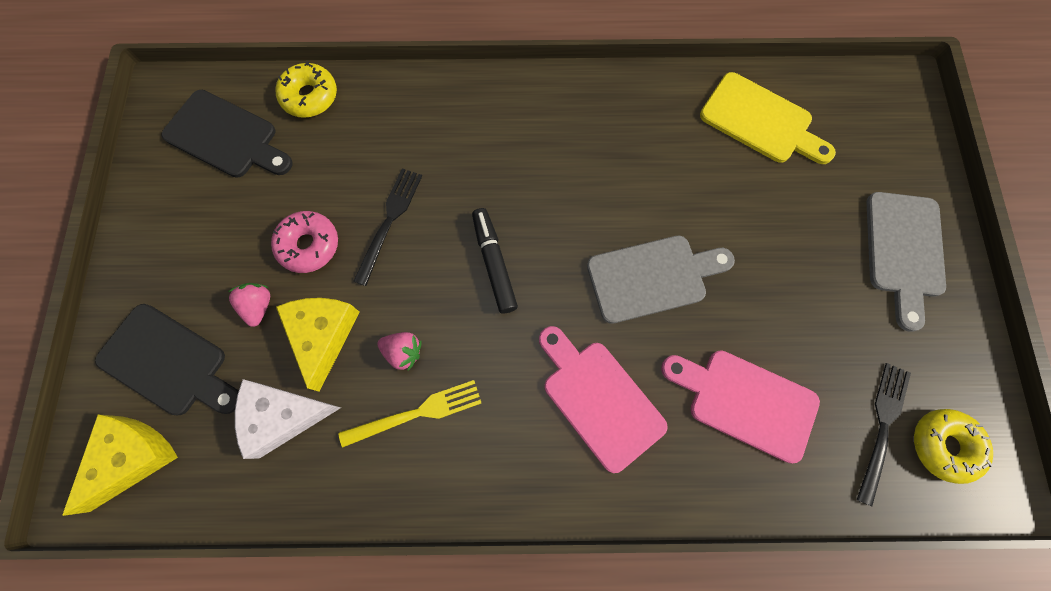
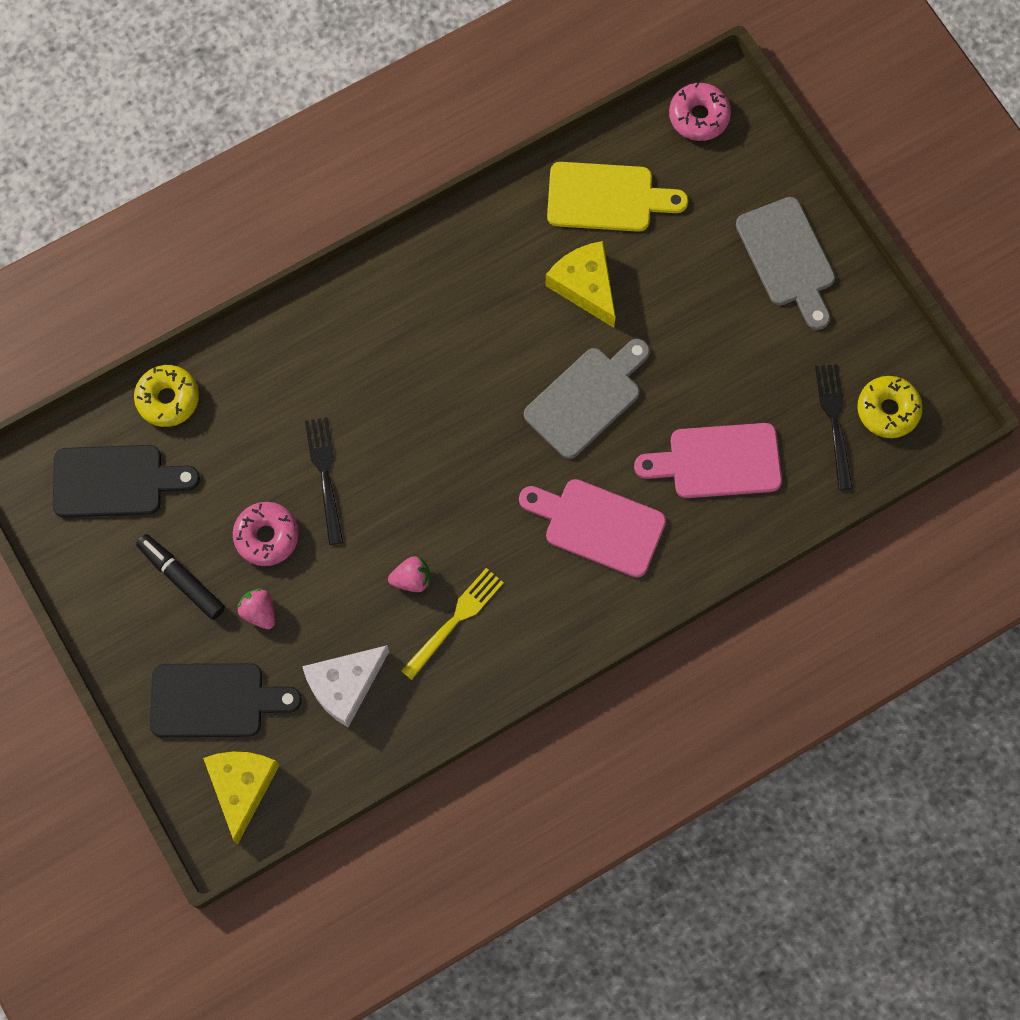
camera: 30 degrees left, 0 degrees up
yellow cheese [276,298,360,392] -> yellow cheese moved to [545,241,616,328]
black marker [472,208,518,314] -> black marker moved to [136,534,225,620]
none -> pink donut [669,82,731,141]

